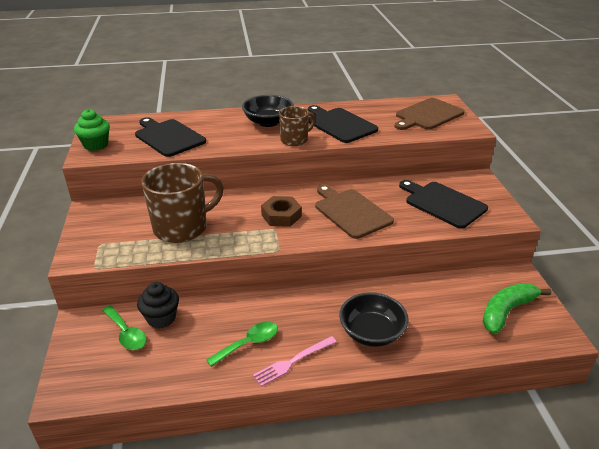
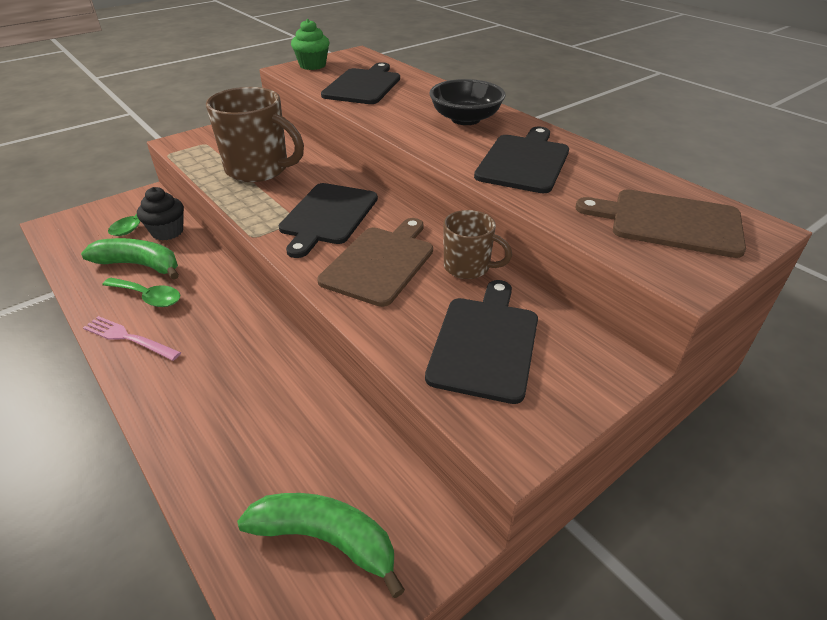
camera: 60 degrees right, 5 degrees up
brown nut [261,196,302,227] -> black cutting board [278,183,378,258]
brown mug [279,106,316,146] -> brown mug moved to [444,210,512,279]
black bowl [339,292,409,347] -> none
none -> green banana [81,238,179,280]

